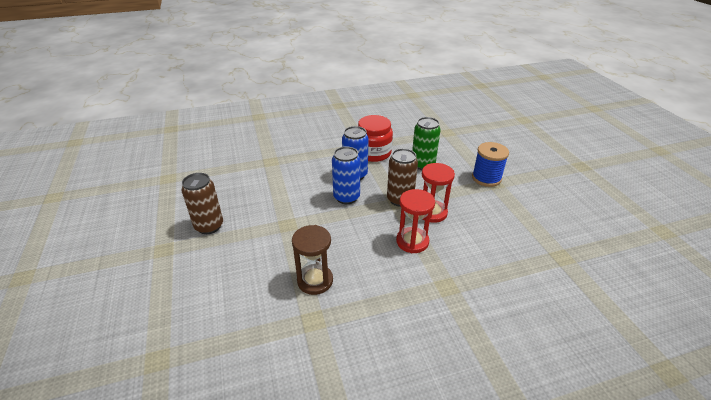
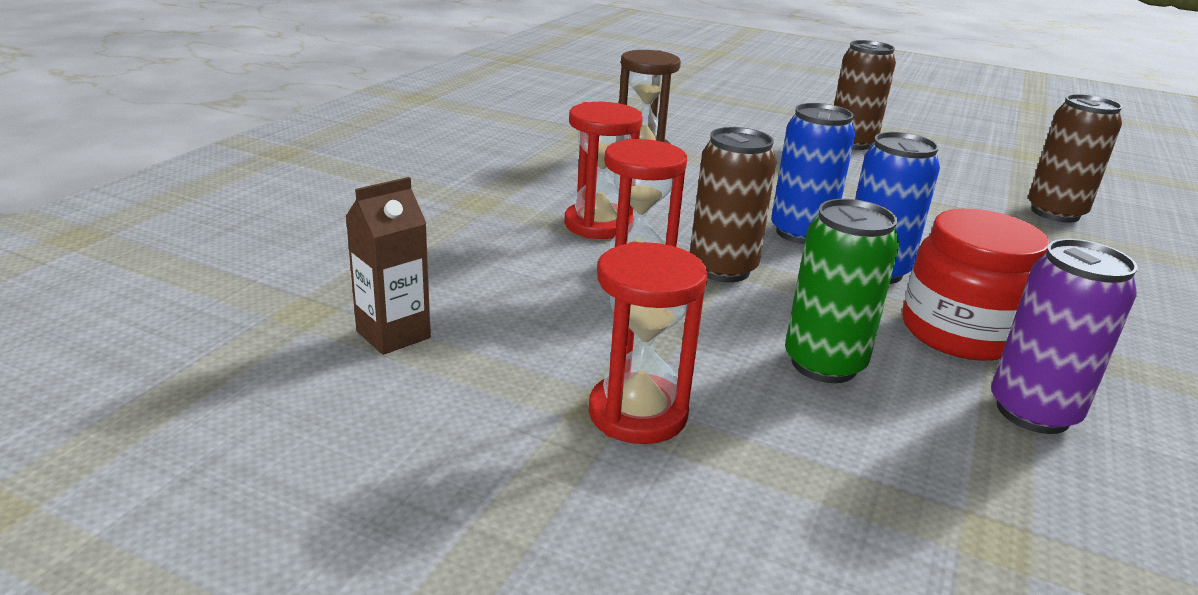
camera: 130 degrees right, 10 degrees down
blue spool [472,142,509,187] -> red hourglass [589,242,708,444]
none -> brown carton [345,177,431,355]
none -> purple can [991,239,1138,434]
none -> brown can [1028,94,1123,223]

